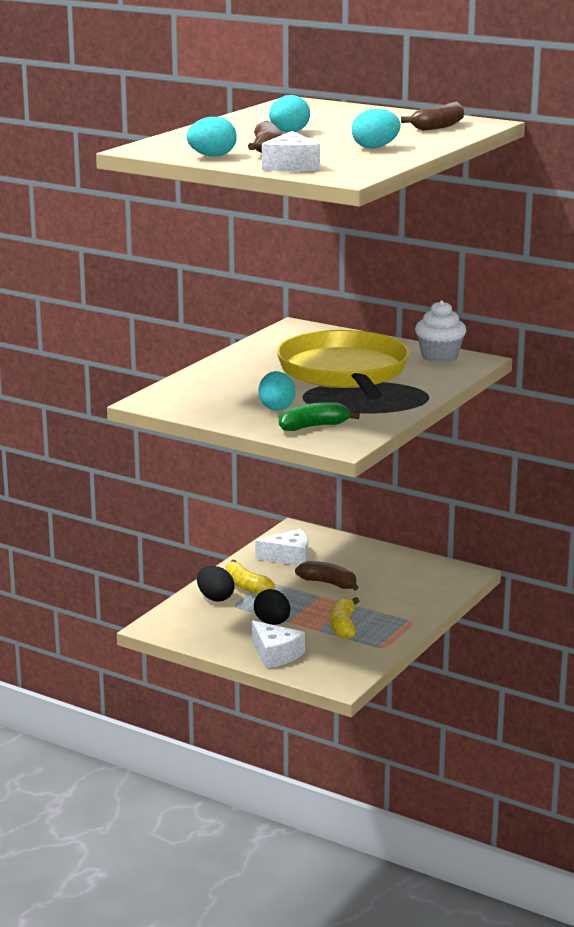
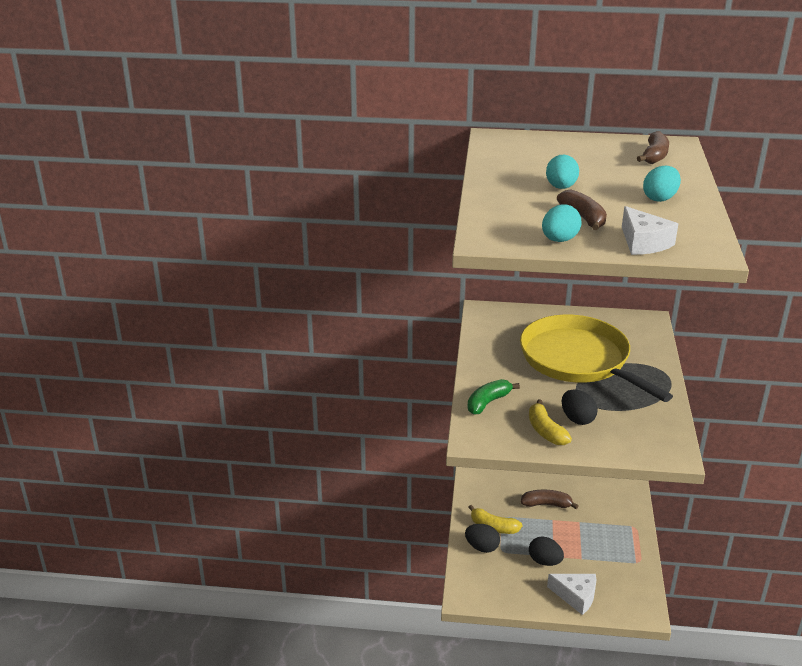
camera: 25 degrees left, 10 degrees up
white cheese [255,529,308,566] -> none
turquoise egg [258,371,295,411] -> black egg [562,389,598,425]
green banana [279,402,360,431] -> green banana moved to [467,379,520,415]
yellow banana [330,597,359,639] -> yellow banana moved to [529,399,572,445]
white cupcake [415,300,466,363] -> none

